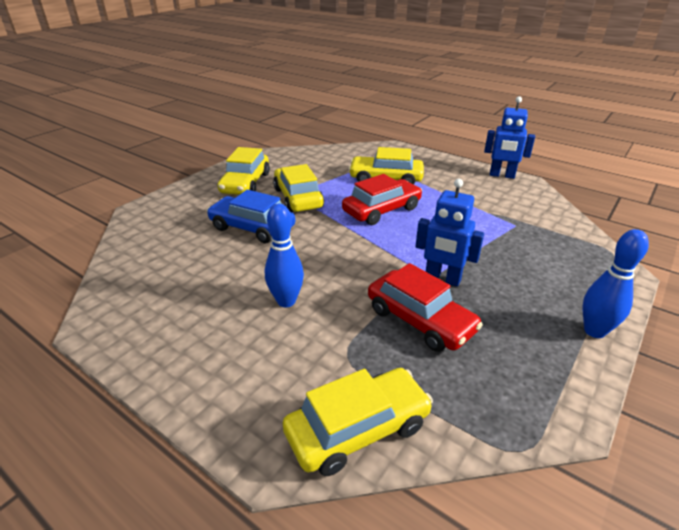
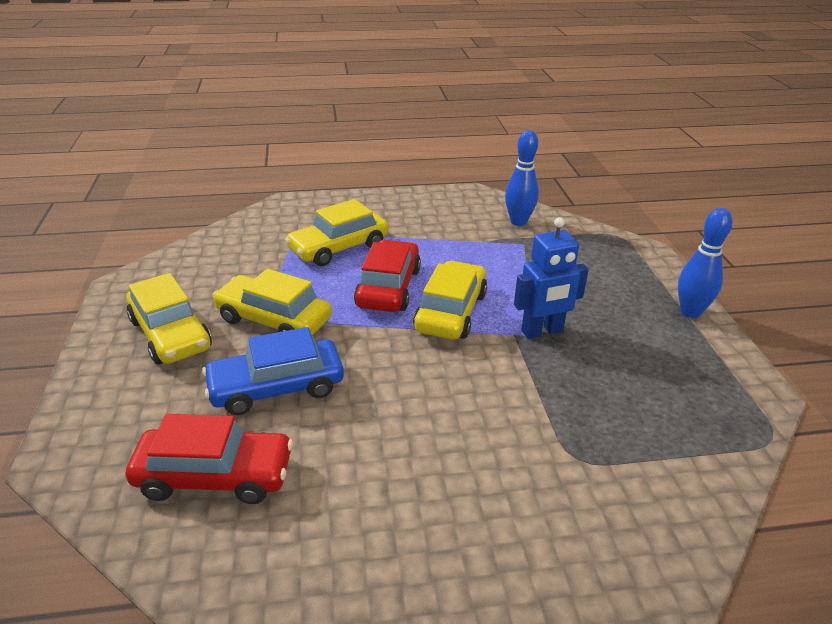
camera: 45 degrees left, 0 degrees up
blue bowling pin [265,204,304,307] -> blue bowling pin moved to [505,130,539,226]
yellow car [283,368,433,476] -> yellow car moved to [413,261,487,340]
red car [368,263,483,352] -> red car moved to [126,414,293,504]
blue robot [484,96,535,179] -> none

